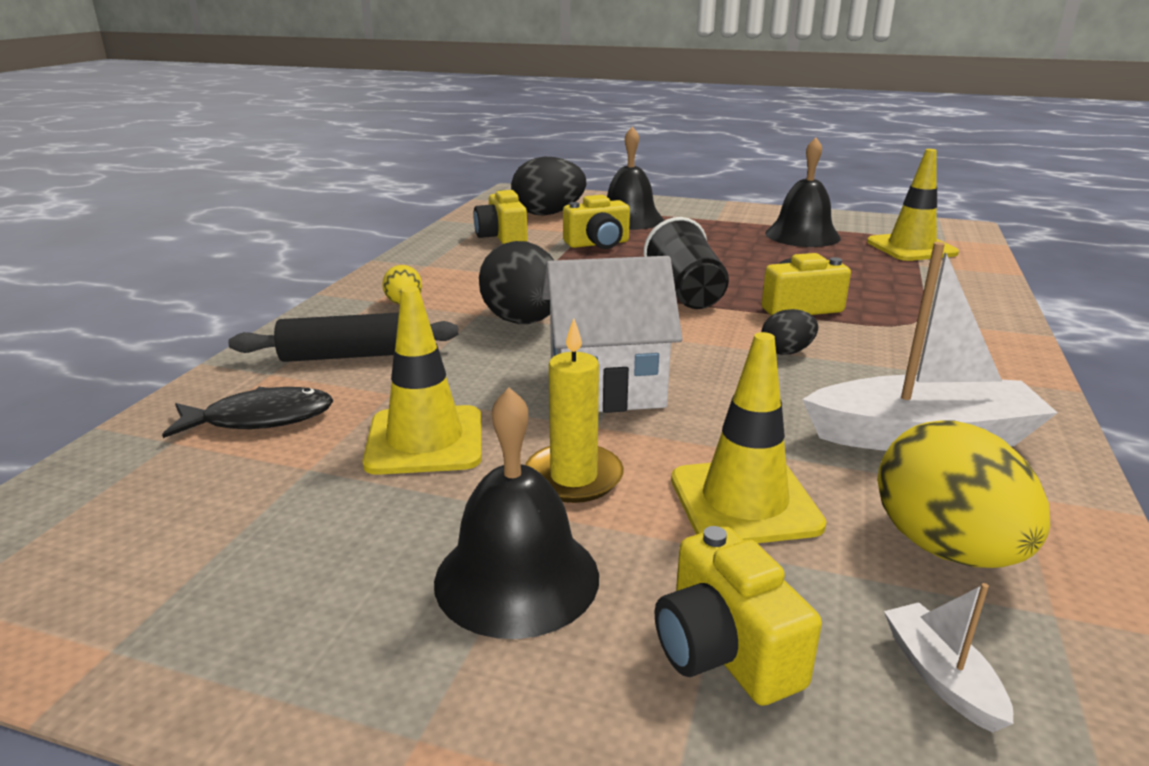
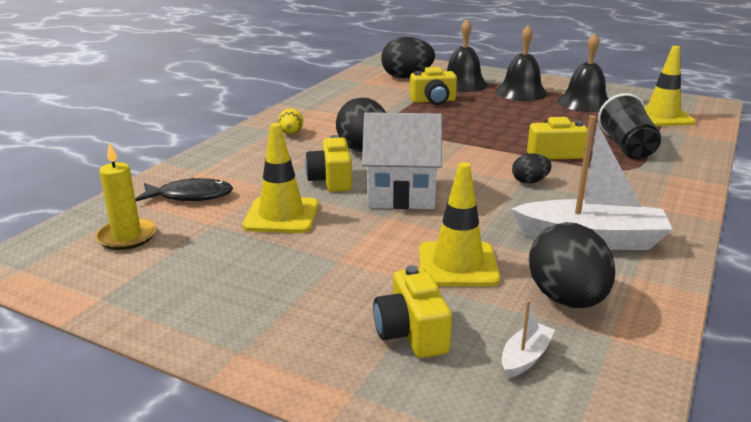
camera: 10 degrees right, 0 degrees up
black rolling pin [228,313,459,362] -> none
black bell [434,387,599,639] -> black bell moved to [496,25,548,101]
yellow camera [473,190,528,244] -> yellow camera moved to [305,135,352,192]
yellow candle [525,318,624,503] -> yellow candle moved to [95,142,157,250]
black cup [644,217,729,309] -> black cup moved to [598,93,661,159]
yellow egg [877,420,1050,568] -> black egg [529,222,615,308]
white boat [884,583,1013,733] -> white boat turned 45 degrees clockwise [502,300,555,378]

